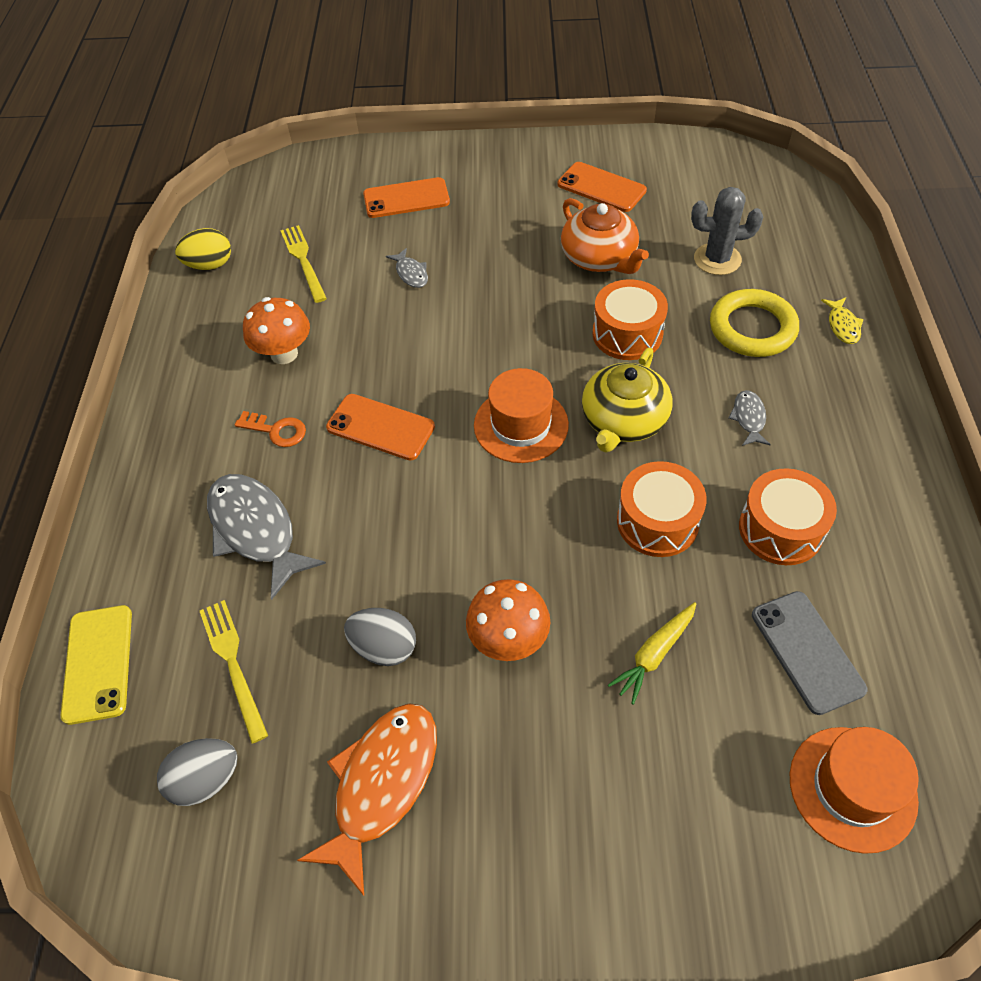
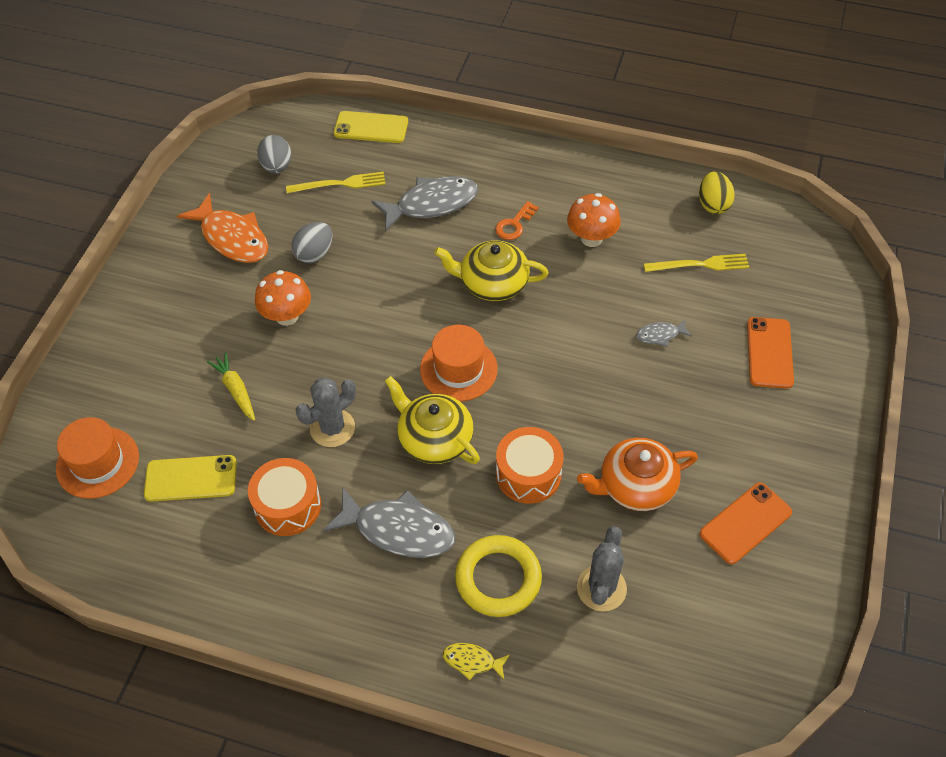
camera: 105 degrees right, 0 degrees up
orange phone [326,394,435,460] -> yellow teapot [434,240,549,301]
orange drum [617,461,707,557] -> grey cactus [296,377,356,447]
grey fish [728,390,771,446] -> grey fish [323,487,455,558], size x2.10
grey phone [752,591,867,715] -> yellow phone [144,455,236,502]

